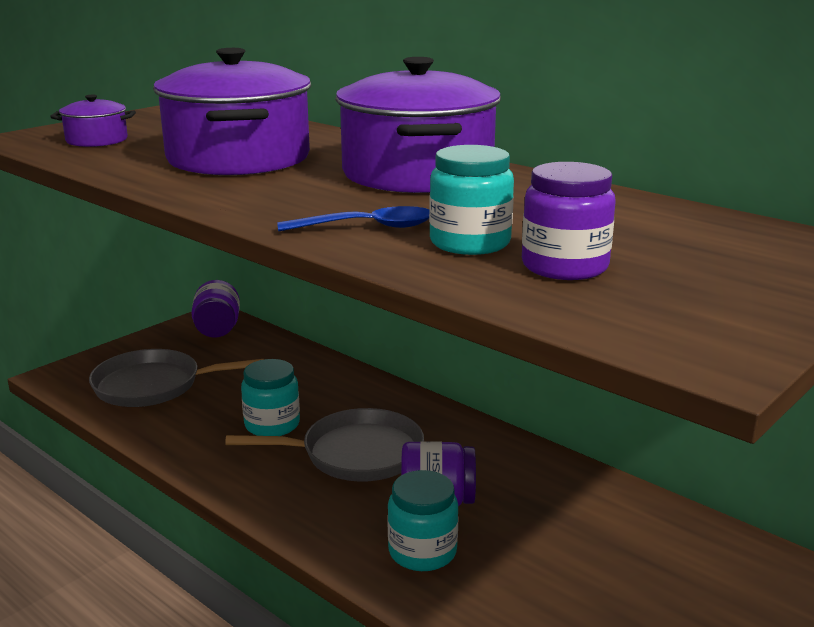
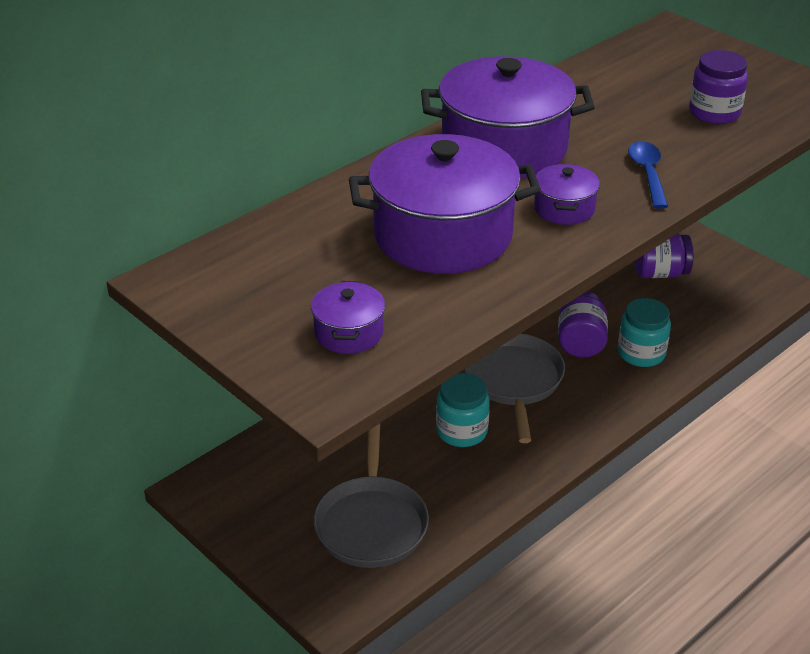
camera: 85 degrees left, 15 degrees up
purple jar [191,280,240,338] -> purple jar moved to [635,233,693,278]
turquoise jar [429,145,514,255] -> none
none -> purple pot [534,164,600,225]

